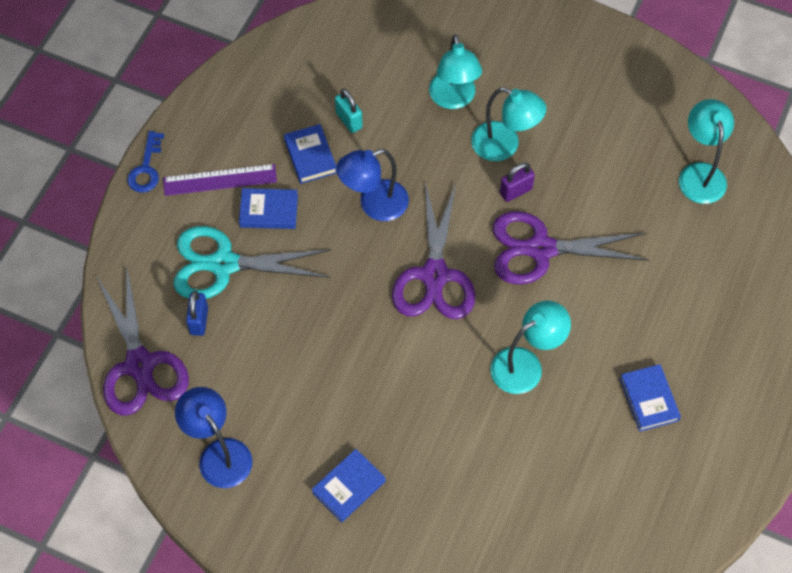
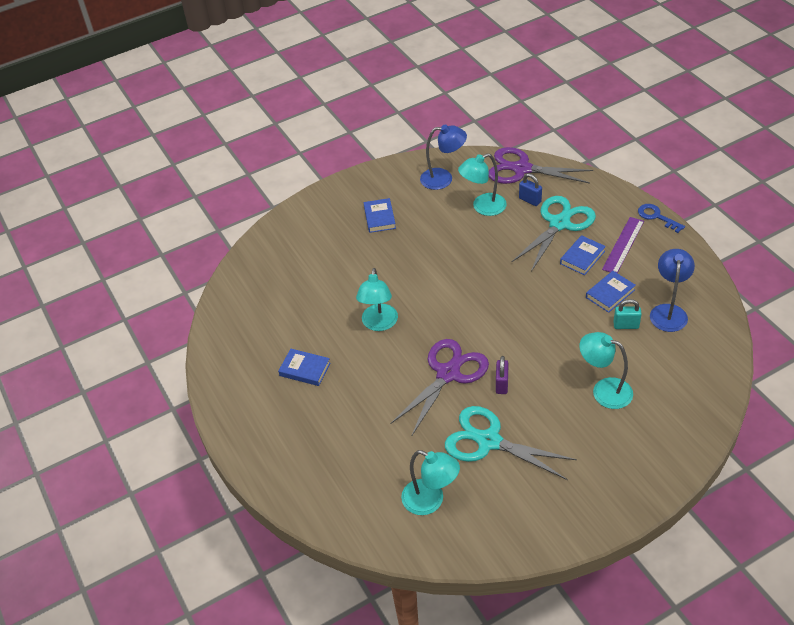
camera: 130 degrees right, 15 degrees down
blue book [284,124,337,184] -> blue book turned 60 degrees counterclockwise [586,271,636,313]
blue lamp [336,149,409,221] -> blue lamp moved to [650,249,695,332]
purple scissors [392,181,475,319] -> none
turquoise lamp [471,87,547,161] -> turquoise lamp moved to [458,153,507,216]
none -> turquoise scissors [445,406,577,480]

